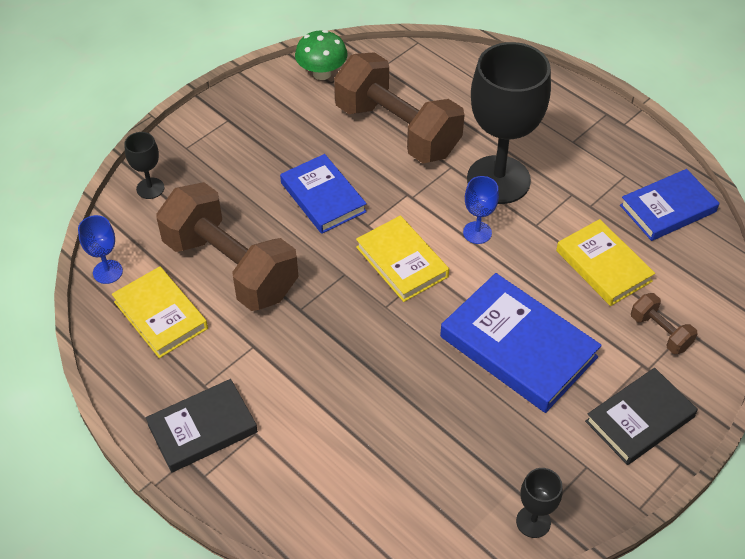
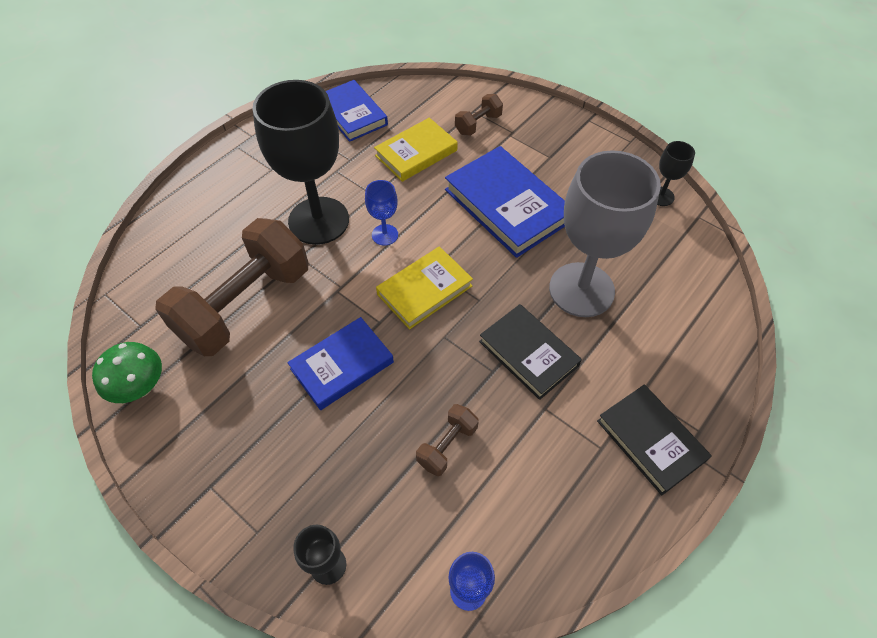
camera: 95 degrees left, 5 degrees up
yellow book [112,266,208,358] -> none
brown dumbbell [156,182,299,311] -> brown dumbbell [416,404,479,476], size x0.43
blue book [440,273,602,413] -> blue book turned 75 degrees counterclockwise [445,146,565,258]
black book [585,368,698,465] -> black book moved to [479,304,582,400]
none -> grey goblet [549,150,661,317]

